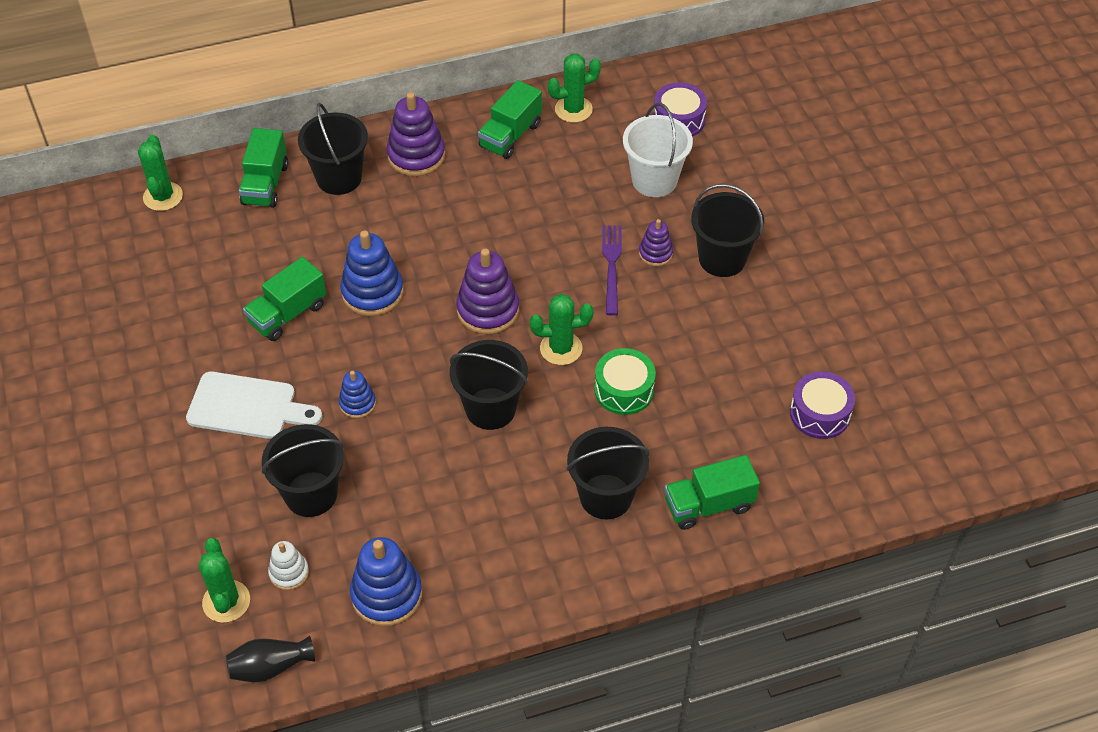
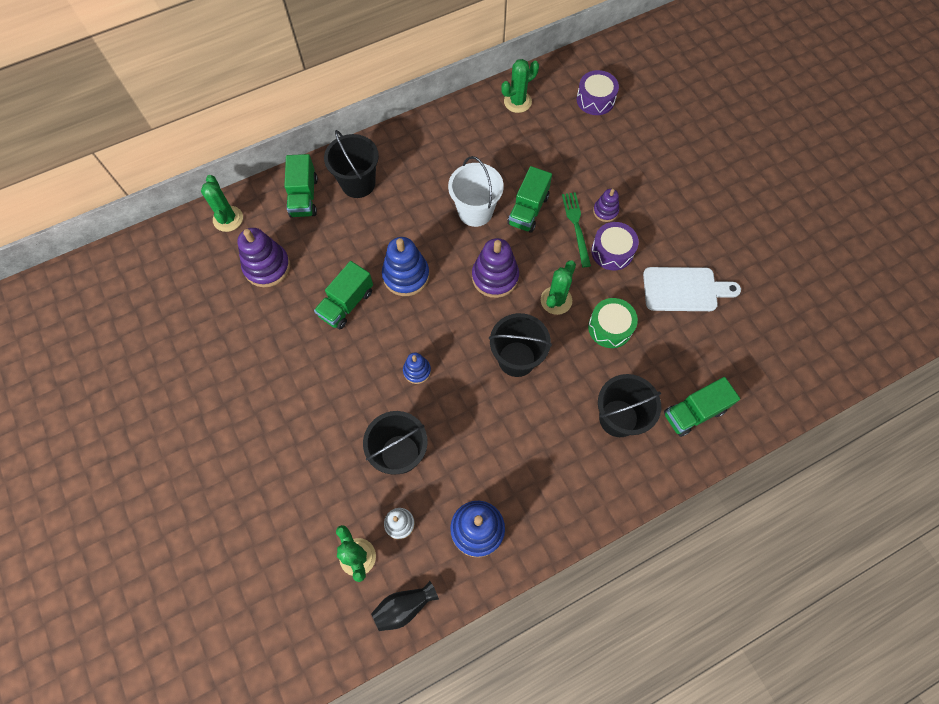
camera: 10 degrees left, 15 degrees up
white cutting board [186,372,322,439] -> white cutting board moved to [643,267,741,311]
purple stacking toy [387,92,445,177] -> purple stacking toy moved to [237,228,290,287]
green truck [478,80,542,159] -> green truck moved to [507,166,552,233]
green cactus [530,294,593,365] -> green cactus turned 45 degrees counterclockwise [541,260,576,315]
purple fork [602,225,622,315] -> green fork [562,192,591,268]
white bucket [623,103,693,197] -> white bucket moved to [448,156,504,227]
black bucket [691,184,764,277] -> none
purple drum [790,371,855,439] -> purple drum moved to [591,222,639,270]

